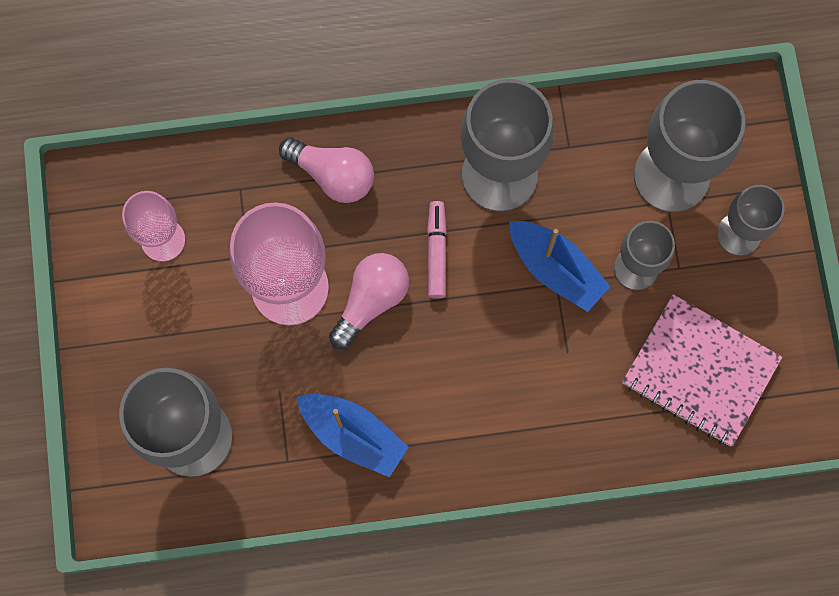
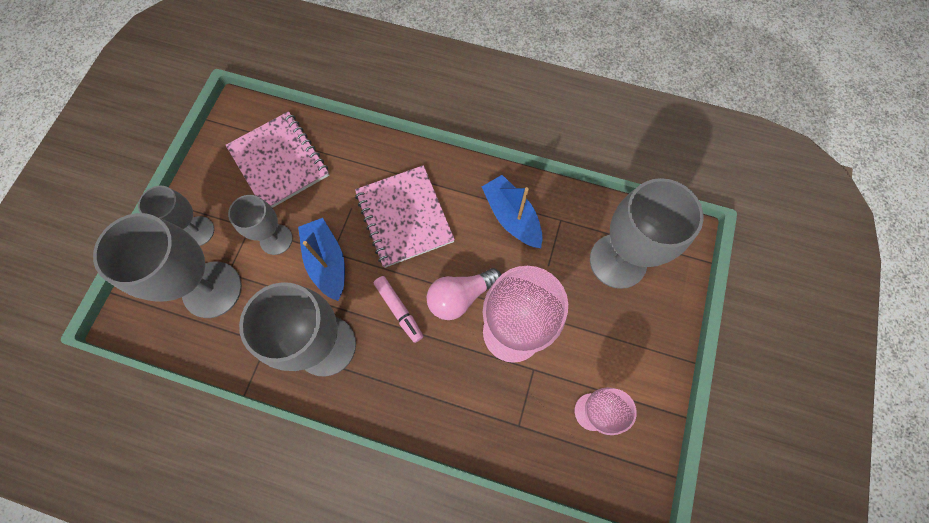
camera: 155 degrees left, 5 degrees down
pink light bulb [279,138,374,203] -> none
pink marker [427,201,447,299] -> pink marker turned 60 degrees counterclockwise [374,276,423,343]
none -> pink notebook [355,165,455,268]

